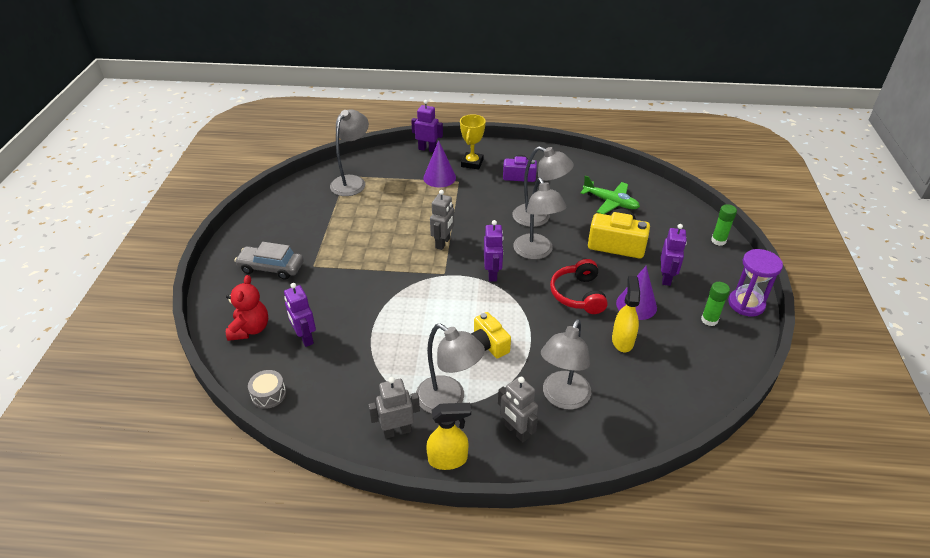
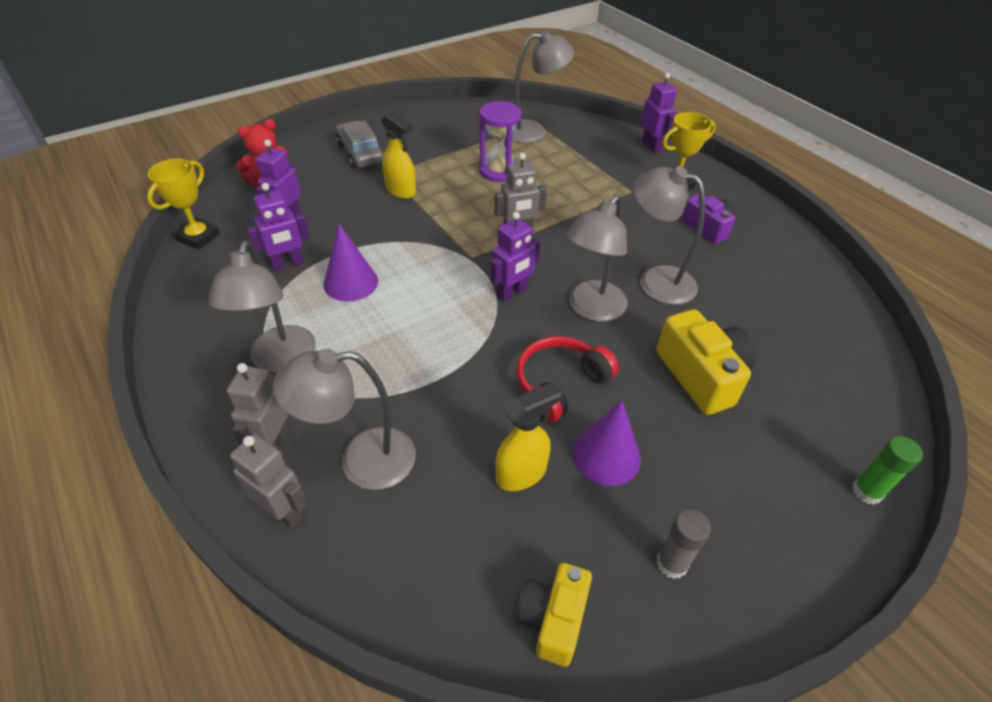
camera: 50 degrees right, 5 degrees up
grey drum [248,370,286,409] -> yellow trophy [147,159,220,250]
grey robot [368,377,420,439] -> grey robot moved to [230,434,307,528]
purple cone [423,140,456,187] -> purple cone moved to [323,224,378,301]
yellow spray bottle [426,403,471,470] -> yellow spray bottle moved to [382,111,416,199]
yellow camera [471,312,511,359] -> yellow camera moved to [517,563,592,667]
grey lamp [513,146,574,227] -> grey lamp turned 135 degrees clockwise [633,166,705,305]
green plane [580,175,640,214] -> none
purple robot [661,224,687,286] -> purple robot moved to [247,183,310,271]
green glue stick [701,282,730,326] -> grey glue stick [657,509,711,579]
purple hourglass [728,249,783,316] -> purple hourglass moved to [479,101,522,182]

